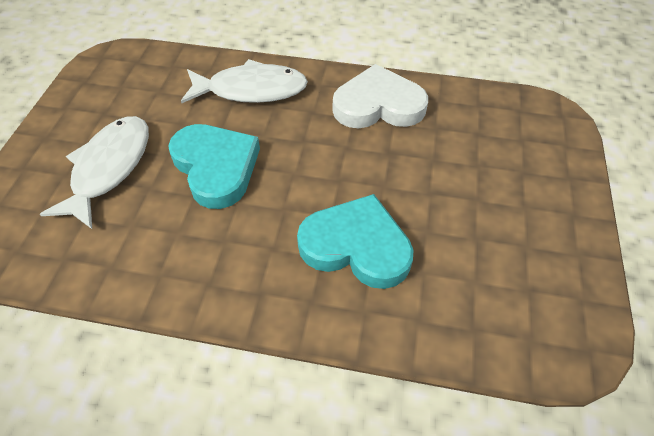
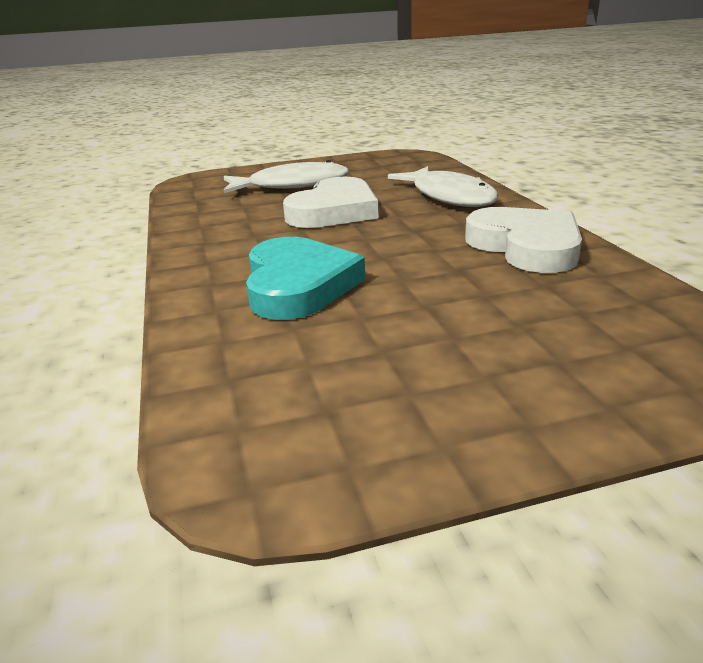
camera: 65 degrees right, 25 degrees down
turquoise heart [168,124,260,209] -> white heart [283,177,379,228]

